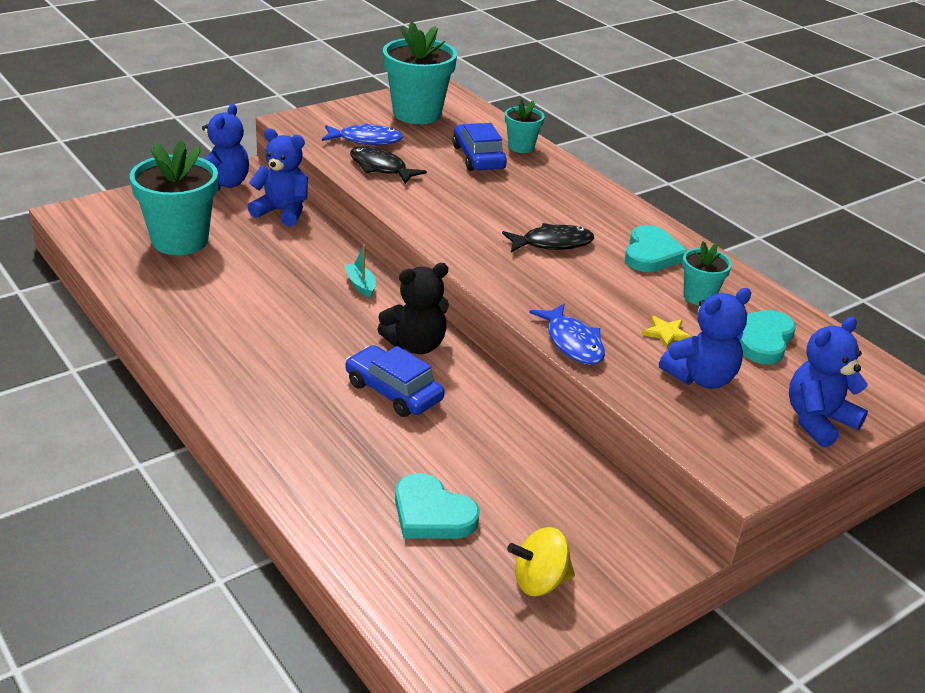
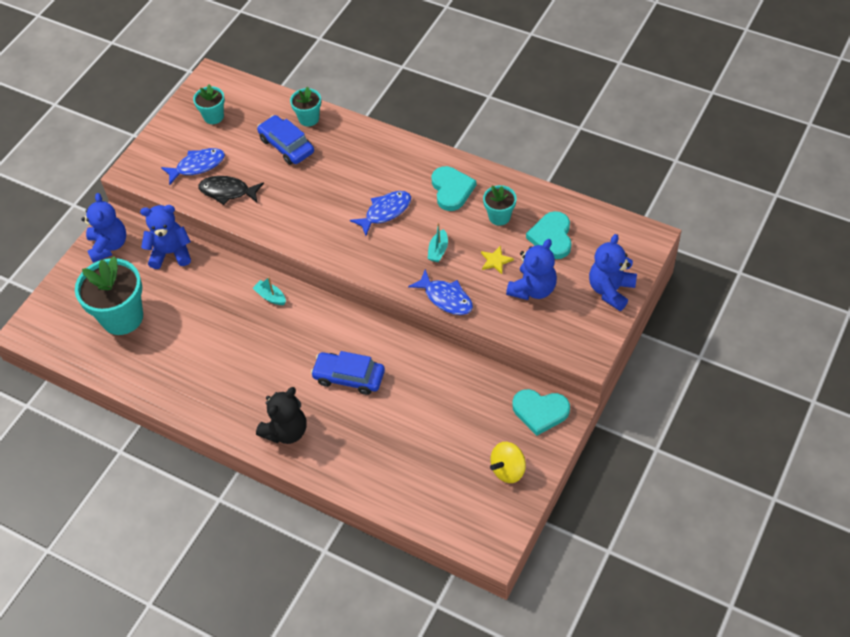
camera: 20 degrees left, 20 degrees up
black teddy bear [377,263,449,354] -> black teddy bear moved to [256,387,306,444]
turquoise flower pot [383,21,457,124] -> turquoise flower pot [193,84,225,124], size x0.52
turquoise heart [395,473,480,539] -> turquoise heart moved to [513,389,570,436]
black fish [502,223,594,252] -> blue fish [350,191,411,236]
none -> turquoise boat [427,223,448,262]

